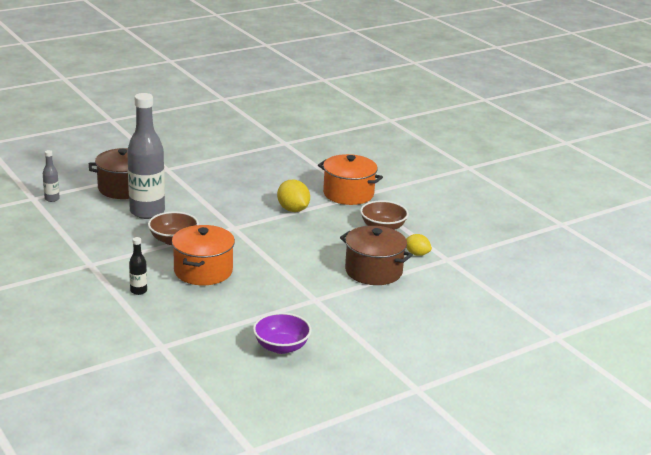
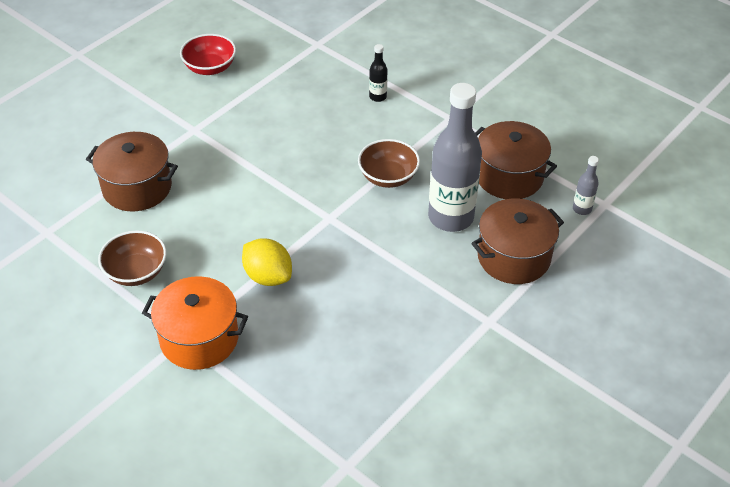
camera: 165 degrees right, 20 degrees up
orange pot [172,225,235,285] -> none
purple bowl [253,312,312,354] -> red bowl [180,34,236,75]
yellow lemon [406,234,432,256] -> none
none -> brown pot [475,121,557,199]

